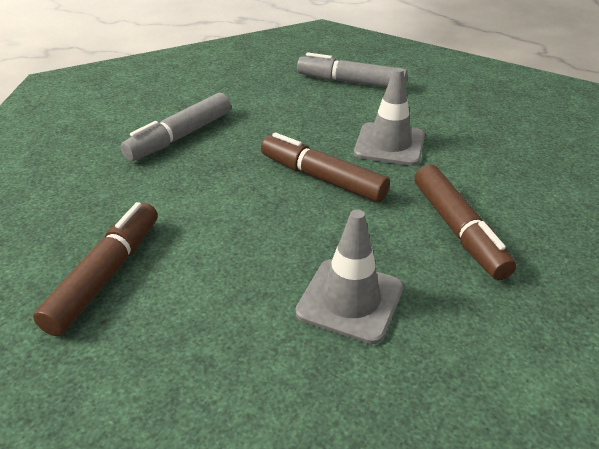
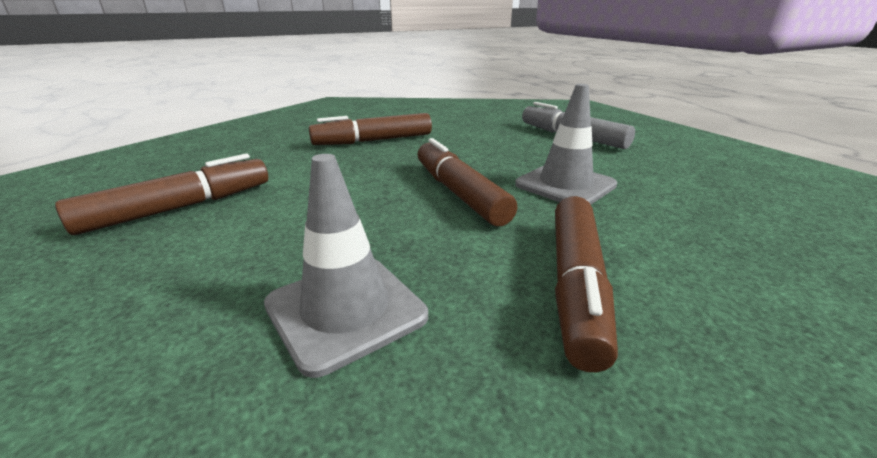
camera: 30 degrees right, 10 degrees down
grey marker [120,93,231,161] -> brown marker [309,113,432,145]

